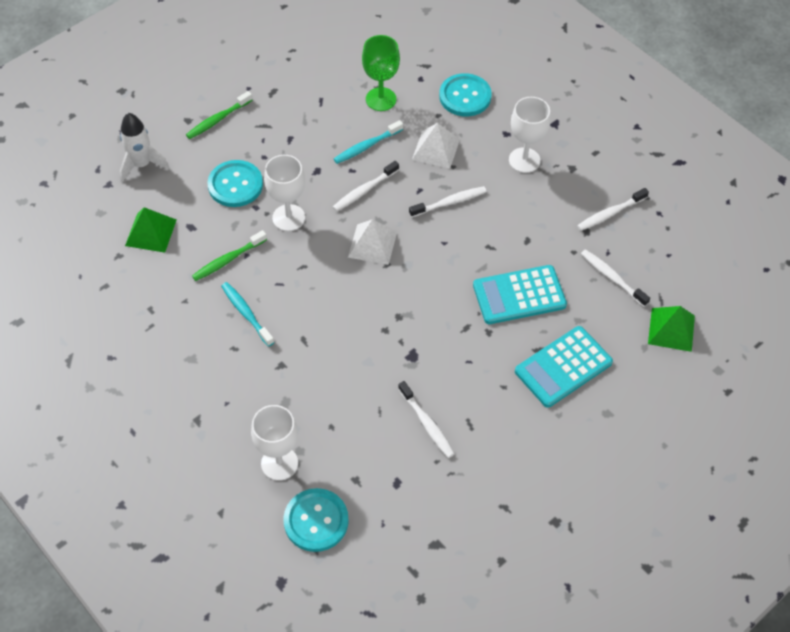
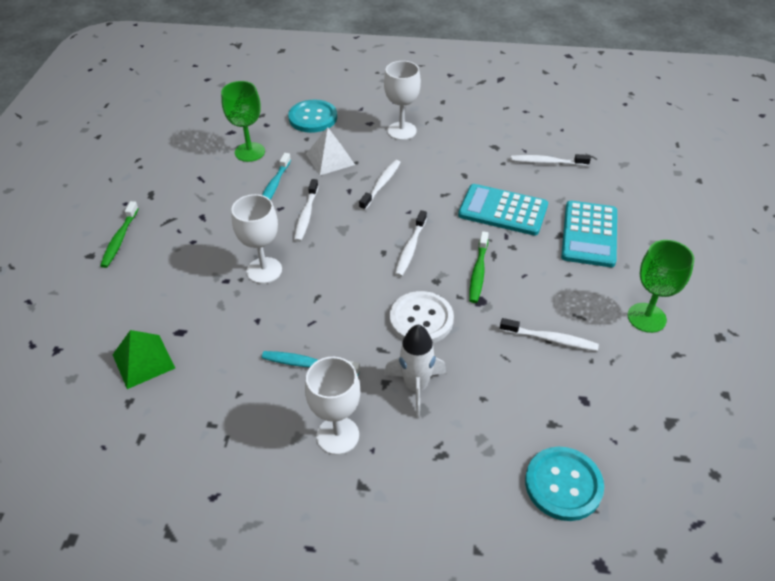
camera: 40 degrees left, 10 degrees down
white rocket [120,113,169,183] -> white rocket moved to [384,325,446,418]
green toothbrush [192,230,267,281] -> green toothbrush moved to [469,231,489,303]
turquoise button [208,160,263,207] -> none
white goblet [251,405,298,481] -> white goblet moved to [305,357,360,455]
white pyramid [348,219,397,265] -> none
turquoise calculator [473,265,567,324] -> turquoise calculator turned 75 degrees clockwise [458,184,548,236]
white toothbrush [577,188,649,231] -> white toothbrush moved to [395,210,427,277]
green pyramid [648,306,695,352] -> none
none -> white button [390,291,454,343]
none -> green goblet [628,240,694,333]

